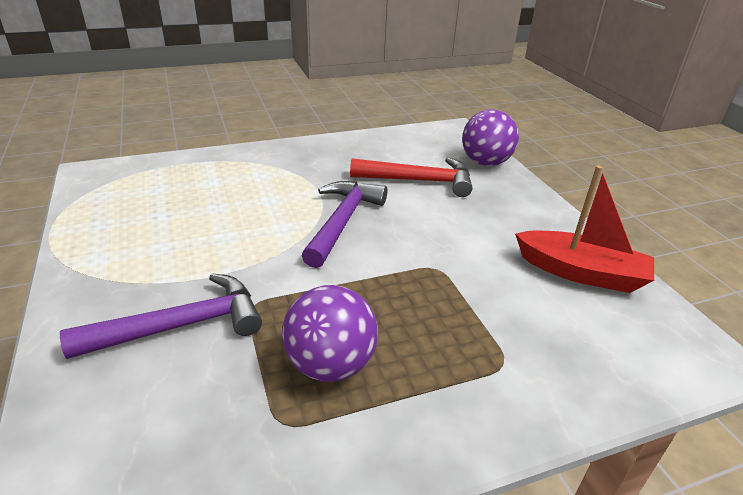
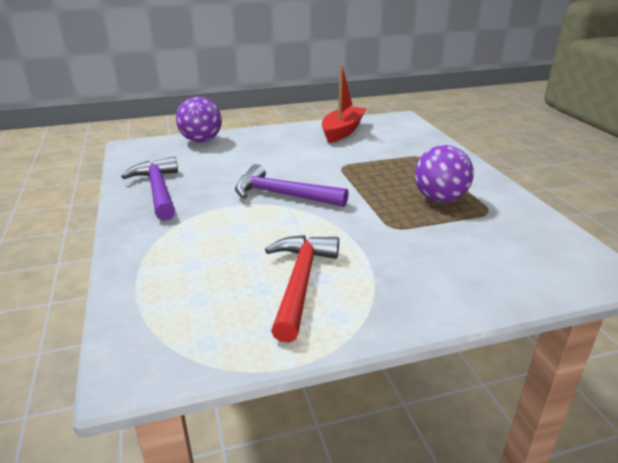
camera: 85 degrees left, 5 degrees down
purple hammer [60,273,262,359] -> purple hammer moved to [121,156,178,221]
red hammer [350,157,473,197] -> red hammer moved to [265,235,339,343]

